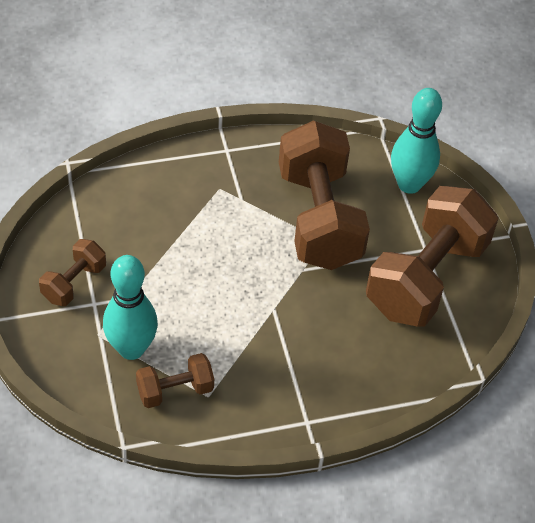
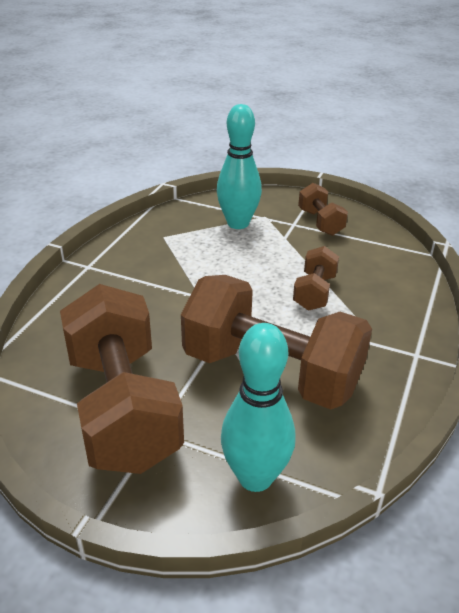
camera: 130 degrees right, 15 degrees down
brown dumbbell [136,353,214,408] -> brown dumbbell moved to [293,246,339,311]

